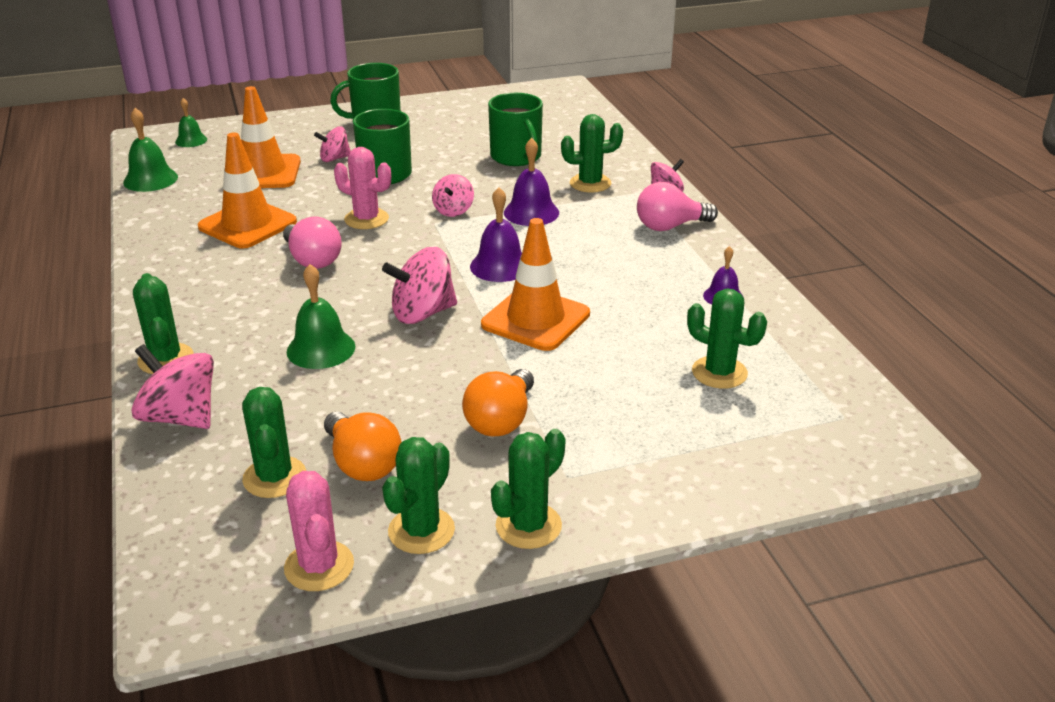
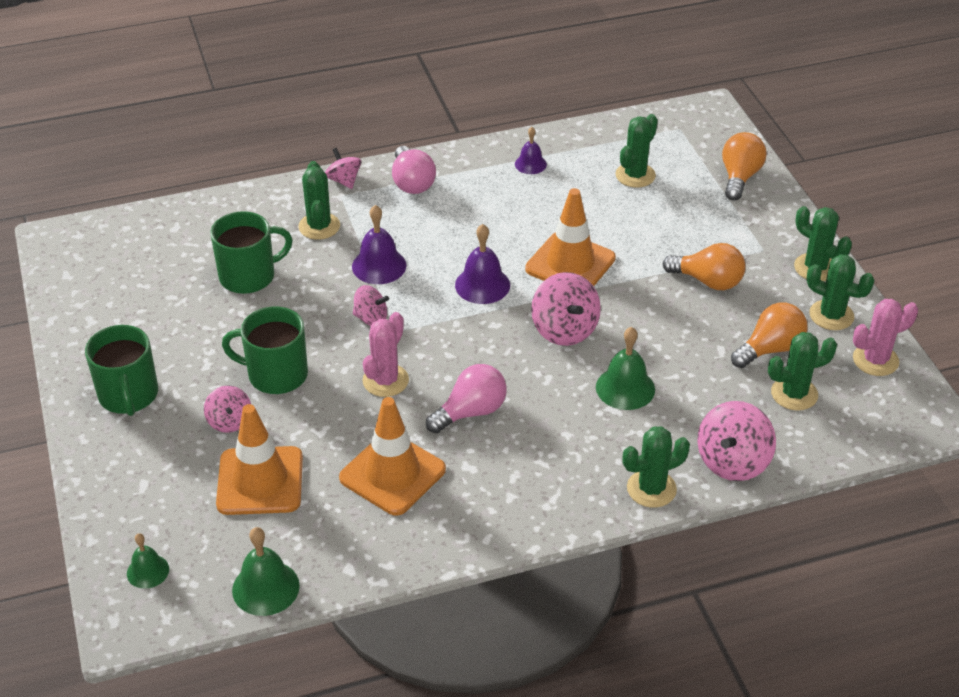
camera: 90 degrees left, 10 degrees up
none -> orange light bulb [722,132,767,200]

